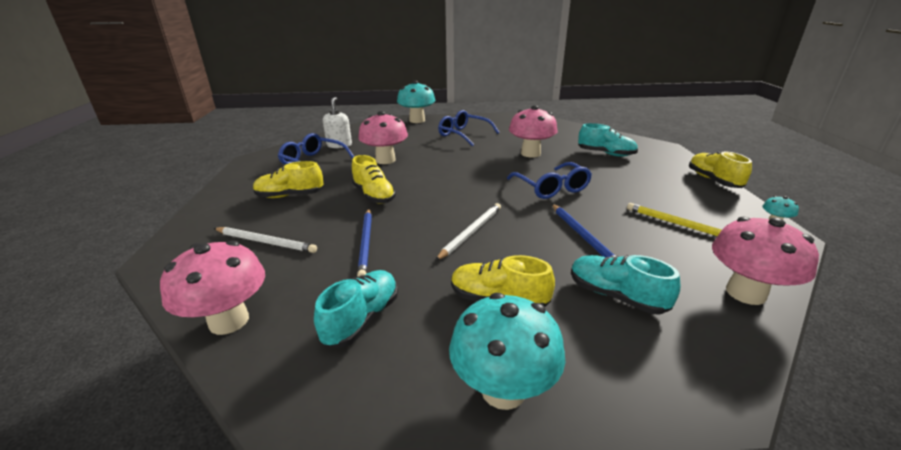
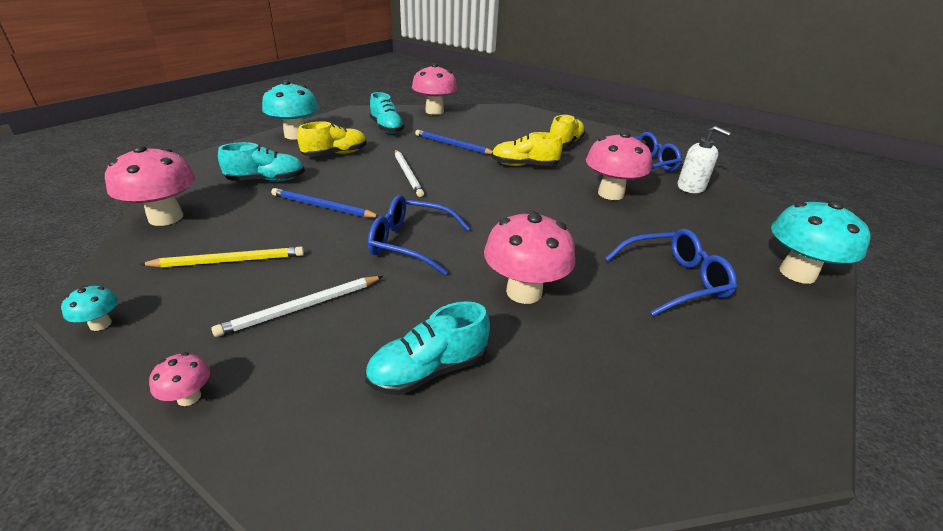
camera: 125 degrees right, 5 degrees up
white pencil [214,227,317,253] -> white pencil moved to [211,276,383,337]
yellow shoe [689,151,752,188] -> pink mushroom [149,352,210,406]

